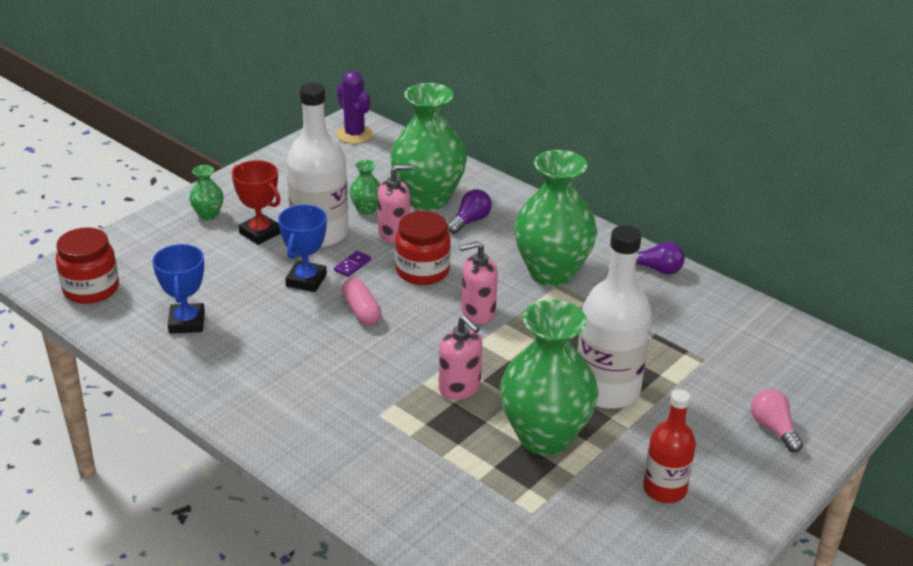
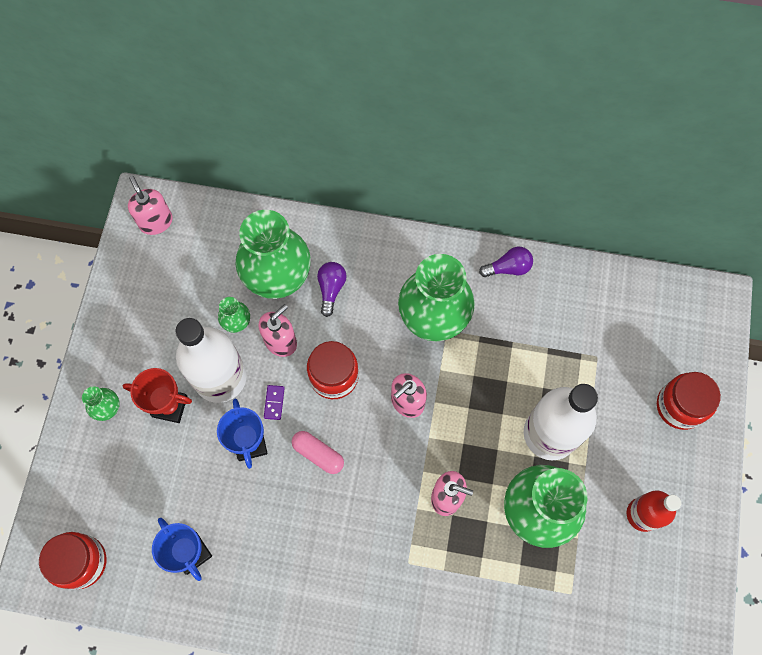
camera: 30 degrees left, 35 degrees up
purple cactus [336,71,373,144] -> pink soap dispenser [128,175,173,235]
pink light bulb [751,389,803,452] -> red jar [657,372,721,430]

